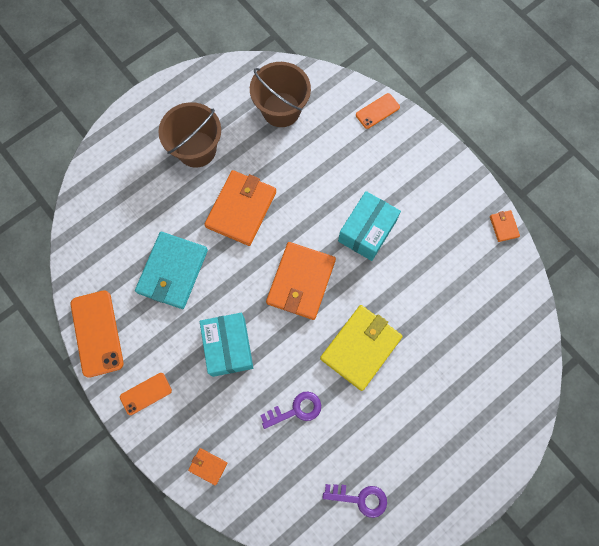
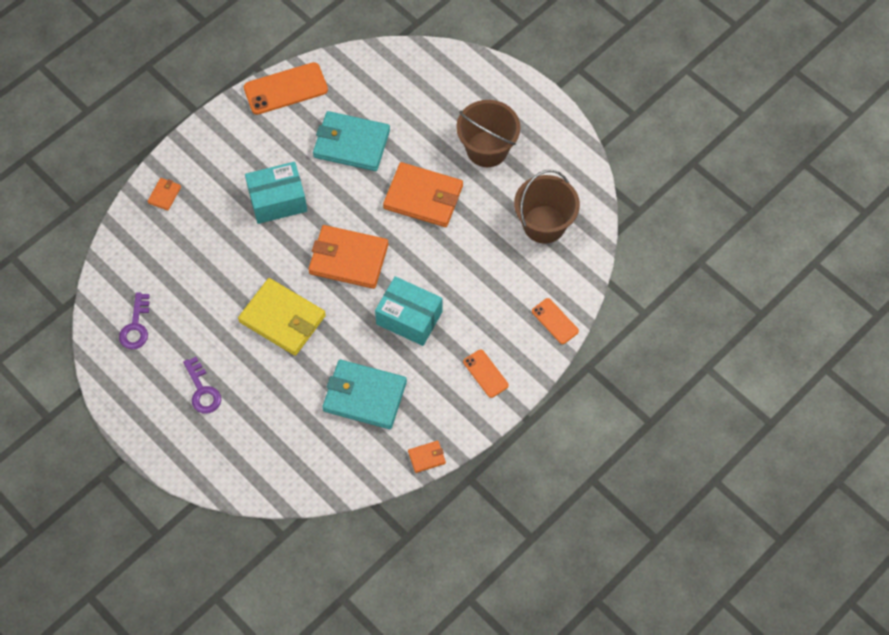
camera: 85 degrees right, 10 degrees down
orange phone [120,373,172,415] -> orange phone moved to [463,349,509,398]
purple key [260,392,321,429] -> purple key moved to [183,357,221,414]
none -> turquoise wallet [322,360,407,429]

